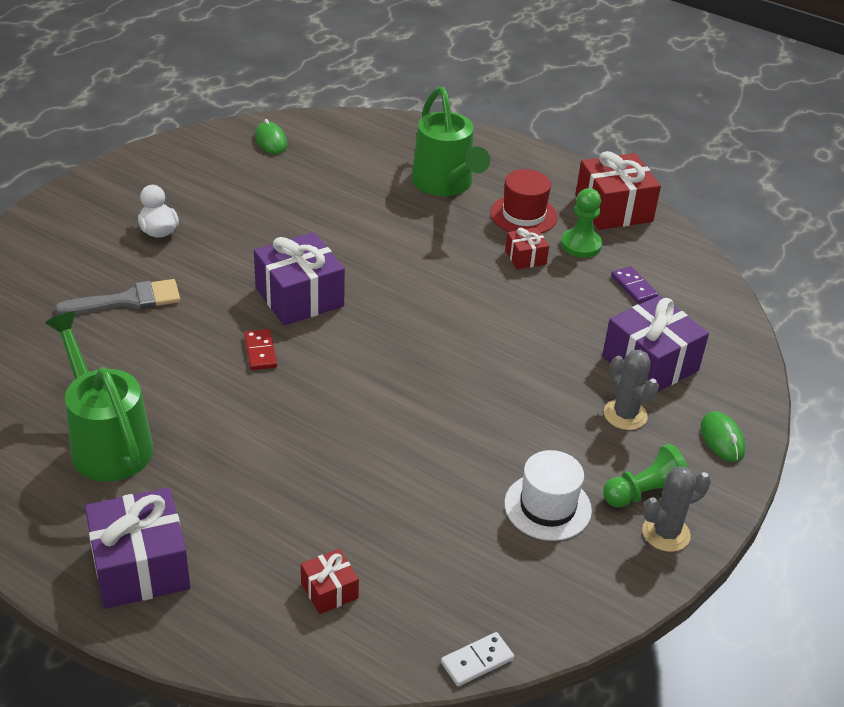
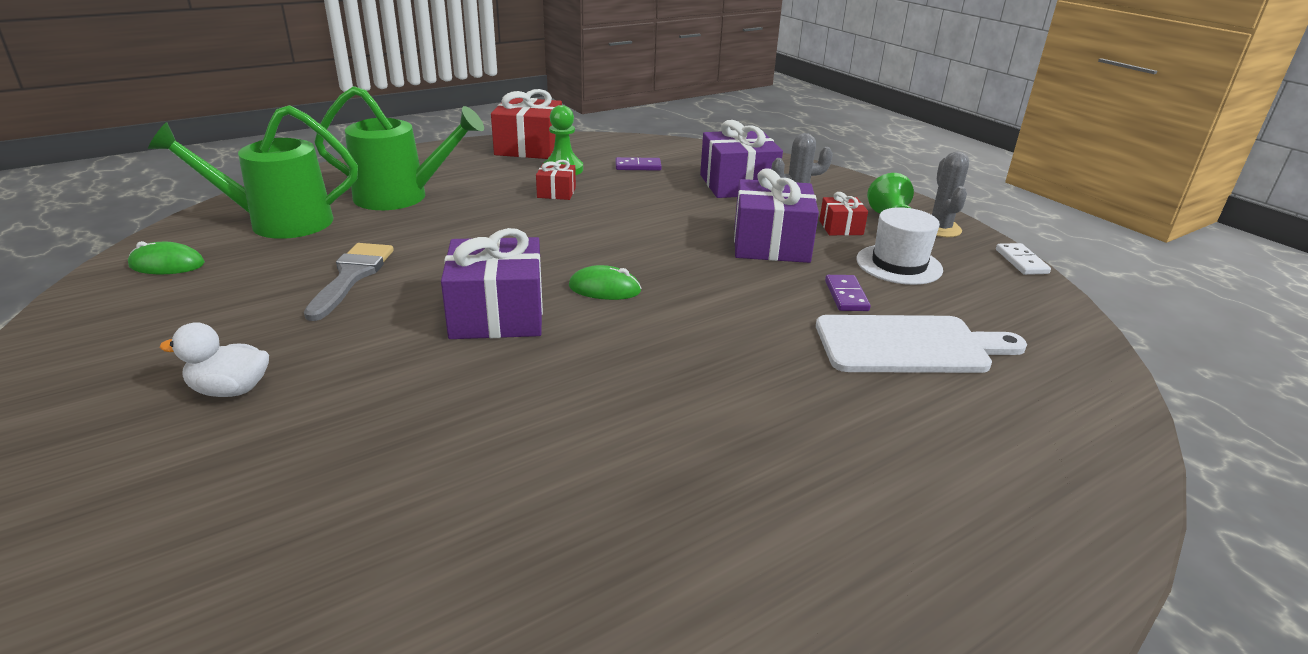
camera: 65 degrees left, 10 degrees down
green watering can [45,311,153,482] -> green watering can moved to [148,105,358,239]
grey brush [55,279,180,315] -> grey brush moved to [304,243,394,321]
purple gift [85,487,190,609] -> purple gift moved to [734,168,819,263]
red domino [244,329,277,370] -> none
red gift [301,549,359,614] -> red gift moved to [819,192,868,235]
white domino [441,632,514,686] -> white domino moved to [996,243,1051,275]
red hat [490,169,558,233] -> none
green mouse [701,411,745,462] -> green mouse moved to [569,265,641,300]
none -> white cutting board [816,315,1027,373]
none -> purple domino [825,275,871,311]

